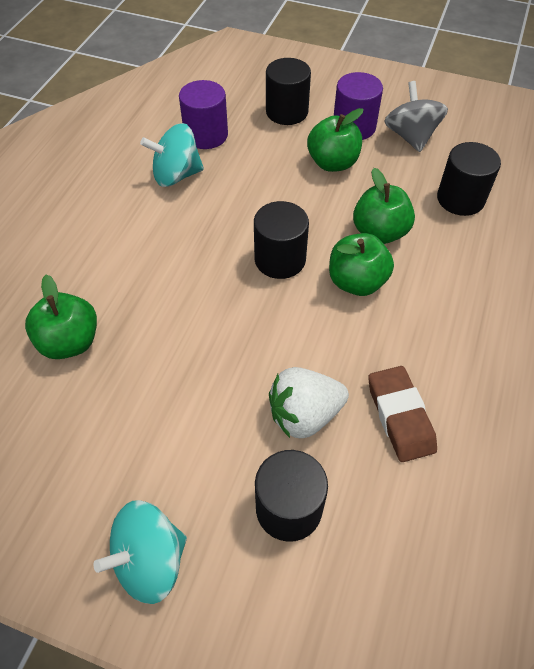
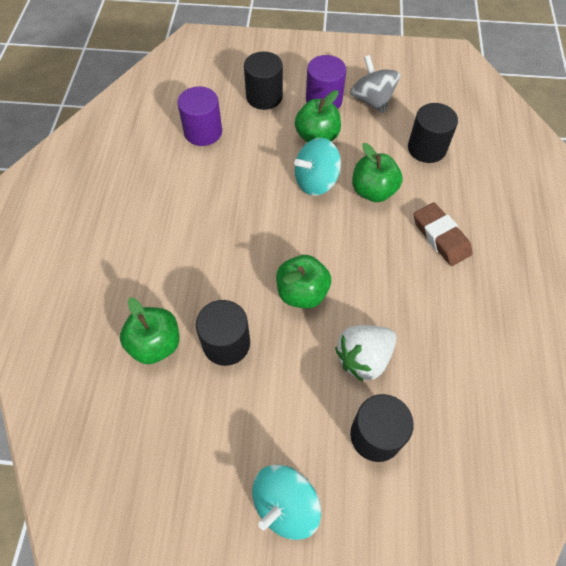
camera: 15 degrees left, 5 degrees up
turquoise spinning top [140,123,204,187] -> turquoise spinning top moved to [294,138,341,196]
black cylinder [254,201,309,279] -> black cylinder moved to [196,300,250,366]
green apple [329,233,394,296] -> green apple moved to [276,255,331,309]
brown eraser [368,366,437,462] -> brown eraser moved to [414,203,472,266]

